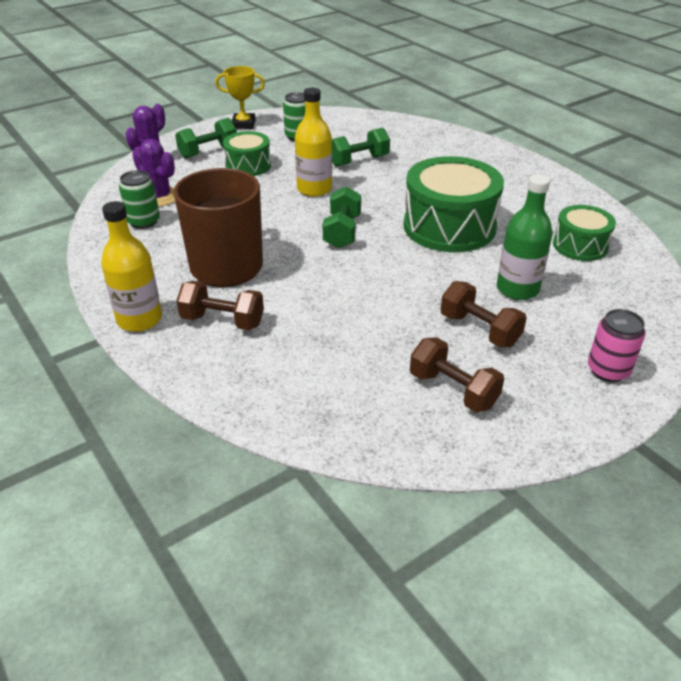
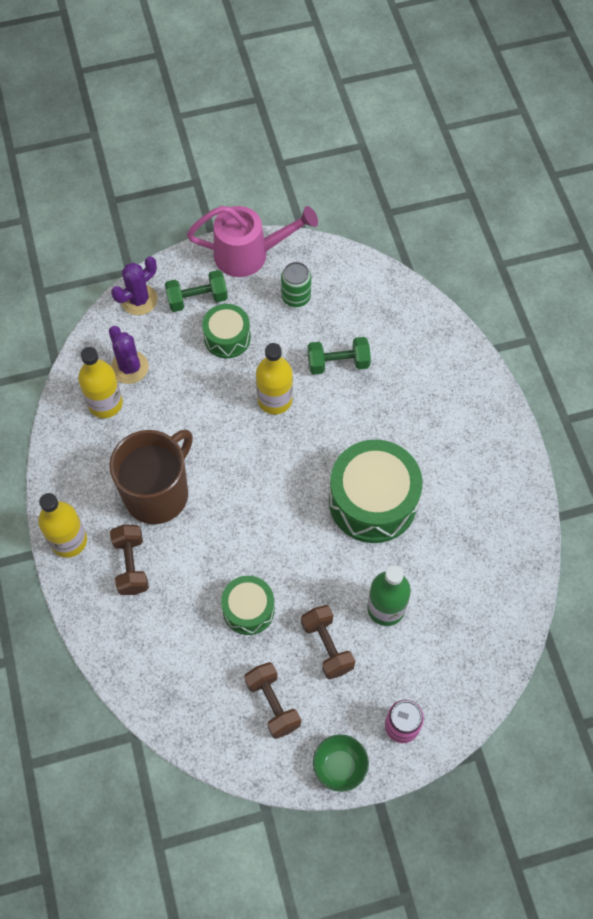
camera: 20 degrees right, 25 degrees up
green can [119,170,160,229] -> yellow bottle [78,347,123,418]
brown dumbbell [176,281,264,330] -> brown dumbbell turned 45 degrees clockwise [110,524,149,595]
yellow trophy [215,66,265,129] -> pink watering can [187,206,318,277]
green dumbbell [323,186,361,249] -> none
green drum [553,205,616,261] -> green drum moved to [221,576,275,635]
none -> green bowl [313,734,369,792]

